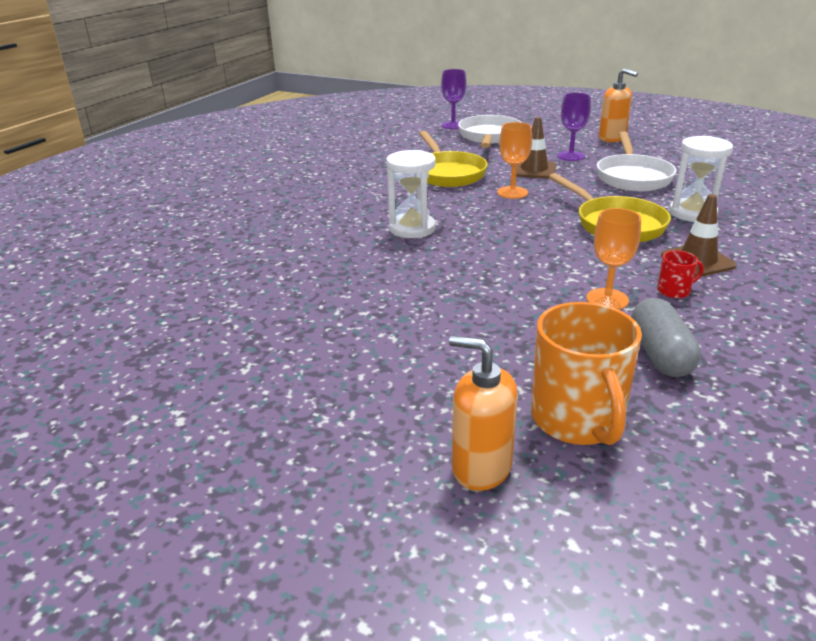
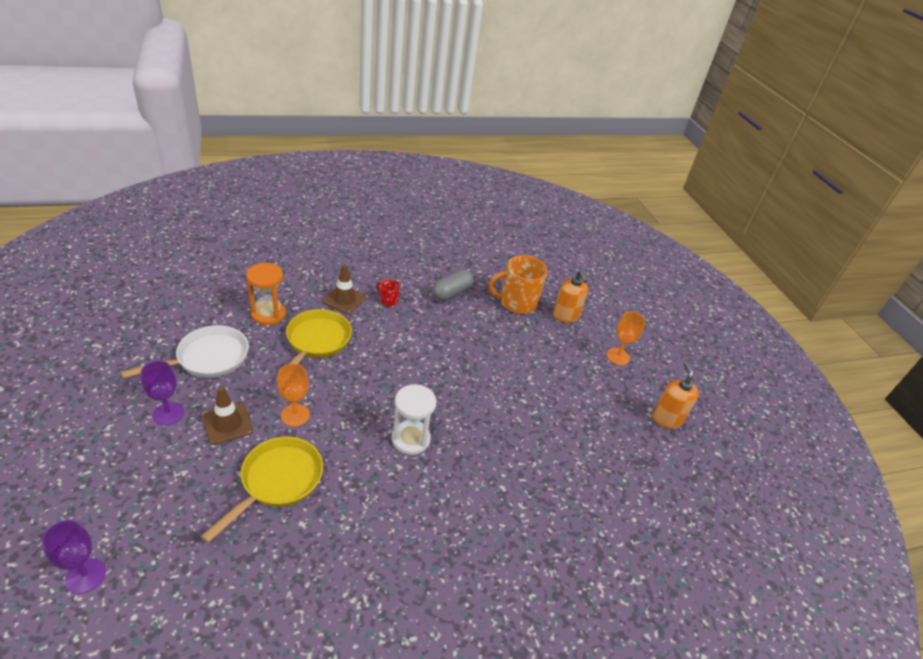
camera: 140 degrees left, 10 degrees up
white pan [458,115,521,148] -> none
orange mug [531,302,642,445] -> orange mug turned 135 degrees counterclockwise [488,255,548,314]
orange goblet [586,208,641,310] -> orange goblet moved to [607,311,645,365]
orange soap dispenser [599,68,638,142] -> orange soap dispenser moved to [652,362,699,428]
white hourglass [669,136,733,222] -> orange hourglass [246,263,286,325]

